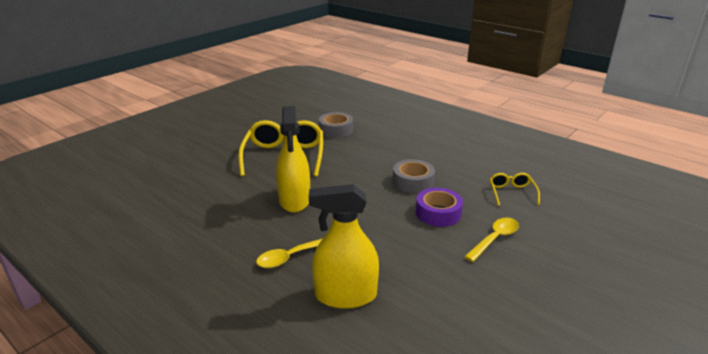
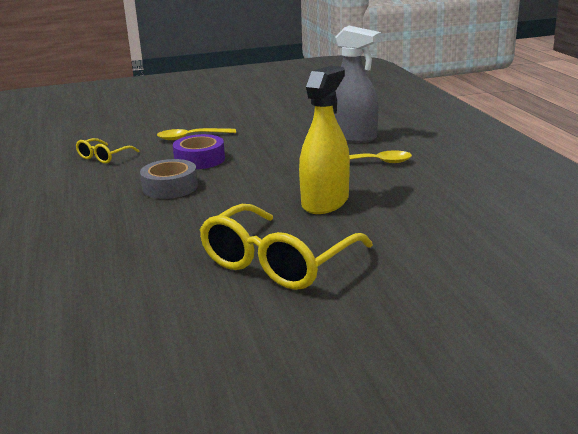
camera: 145 degrees left, 5 degrees down
yellow spray bottle [309,184,379,309] -> grey spray bottle [334,26,381,143]
grey tape [319,112,353,138] -> none

